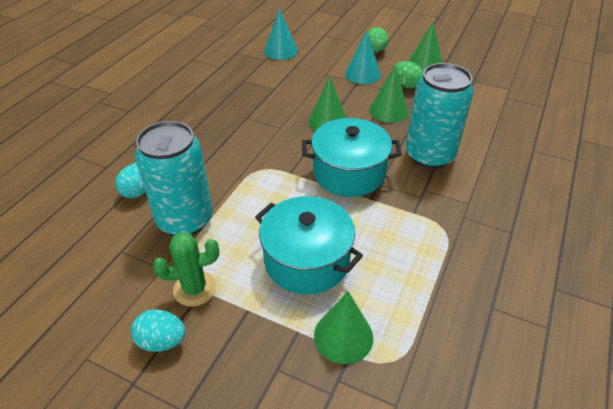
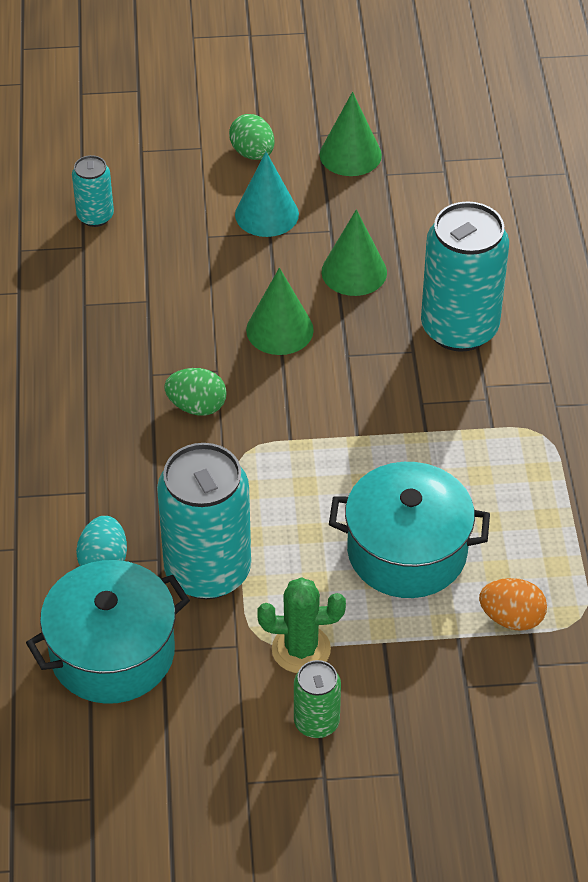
camera: 30 degrees left, 5 degrees up
turquoise egg [131,309,186,352] -> green can [294,660,341,738]
green cactus [153,232,219,307] -> green cactus turned 45 degrees clockwise [257,577,346,673]
turquoise cone [265,9,298,60] -> turquoise can [72,155,114,227]
turquoise pot [302,118,402,197] -> turquoise pot moved to [26,560,190,704]
green cone [314,291,373,364] -> orange egg [479,578,547,631]
green egg [393,61,423,88] -> green egg moved to [164,368,227,416]

